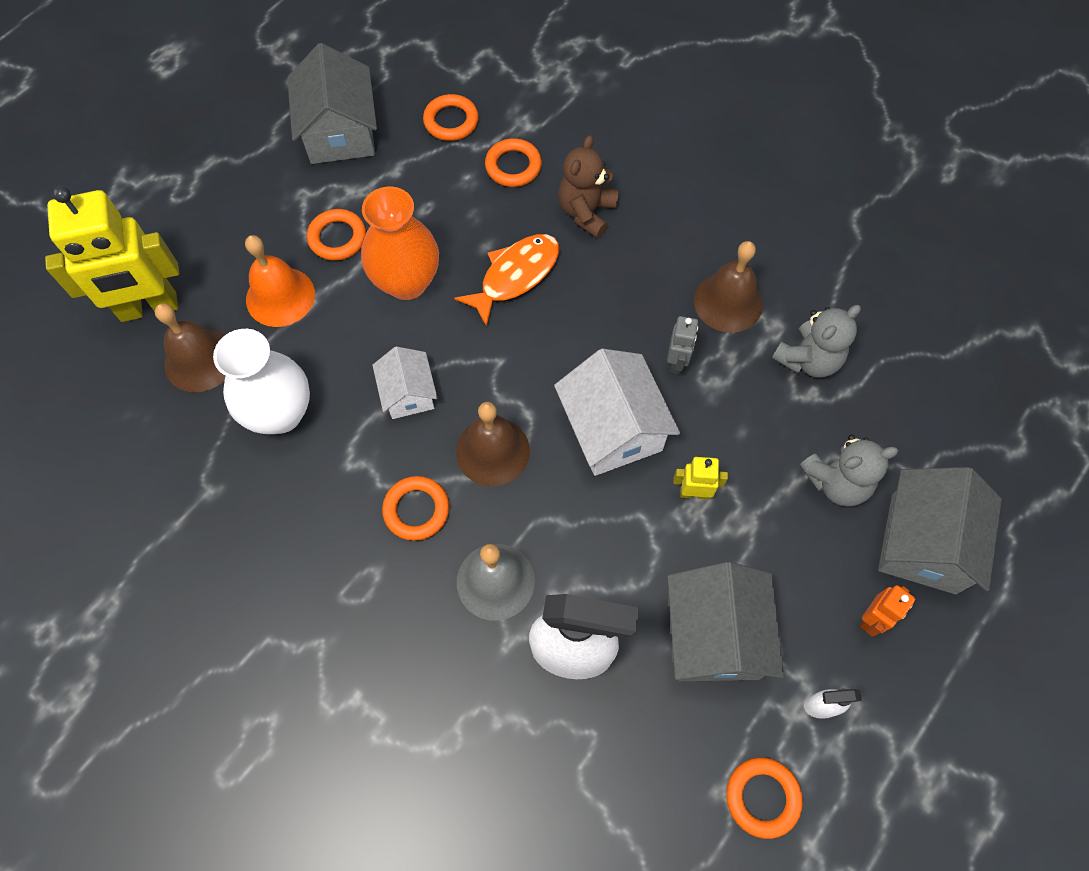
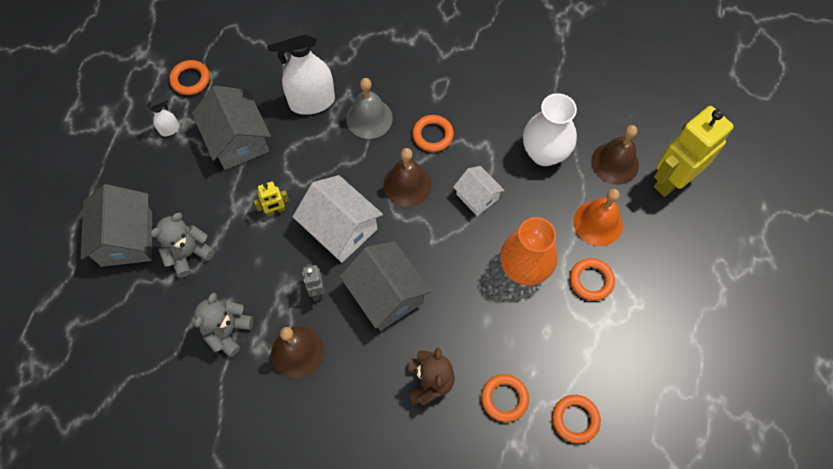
camera: 155 degrees right, 0 degrees up
grey house [287,43,377,164] -> grey house moved to [340,241,432,331]
orange fish [454,234,559,327] -> none
orange robot [860,585,915,637] -> none

